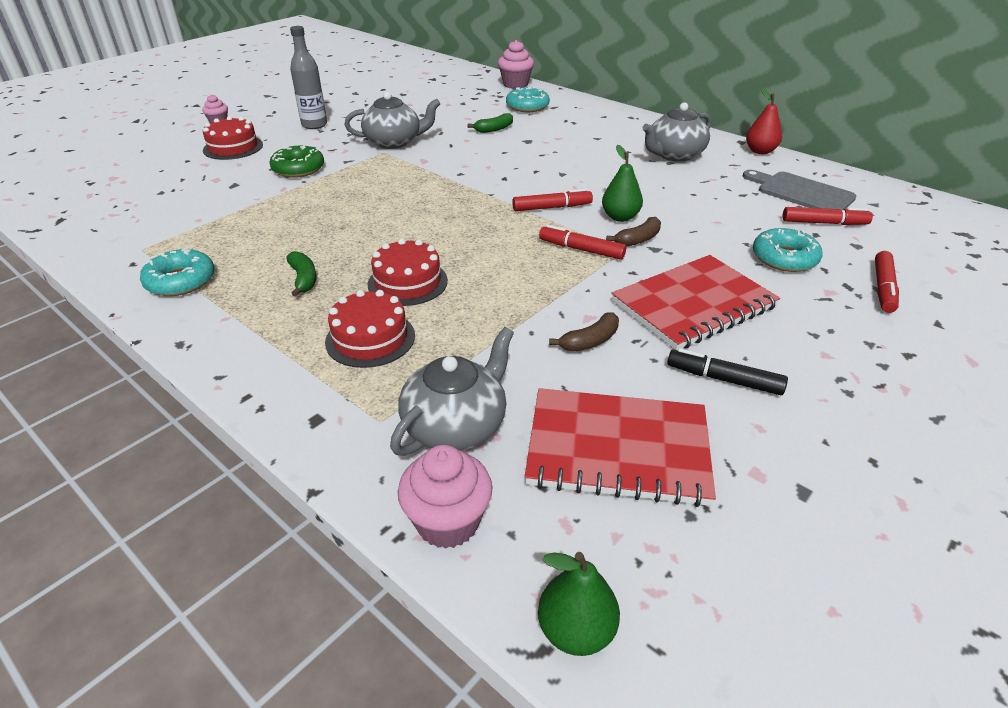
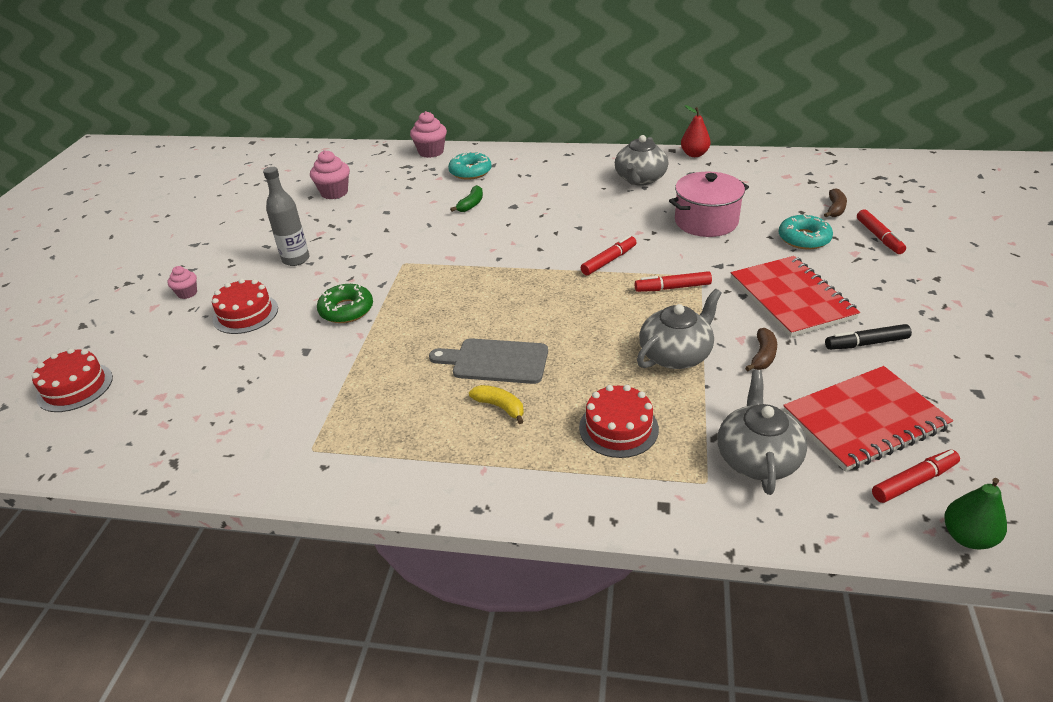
camera: 30 degrees left, 0 degrees up
turquoise donut [140,247,214,296] -> none
green banana [286,251,316,296] -> yellow banana [469,385,524,424]
grey teapot [344,91,440,149] -> grey teapot moved to [637,289,722,369]
red cake [368,239,448,306] -> red cake moved to [32,348,113,412]
pink cupcake [398,445,493,549] -> pink cupcake moved to [310,150,350,199]
green pear [602,145,643,222] -> none
brown banana [606,217,661,246] -> brown banana moved to [824,188,847,217]
red notebook [611,255,780,350] -> red notebook turned 45 degrees counterclockwise [731,256,860,337]
grey cutting board [743,170,856,210] -> grey cutting board moved to [429,338,548,384]
red marker [783,207,873,225] -> red marker moved to [872,450,960,503]
none -> pink pot [669,171,749,237]

